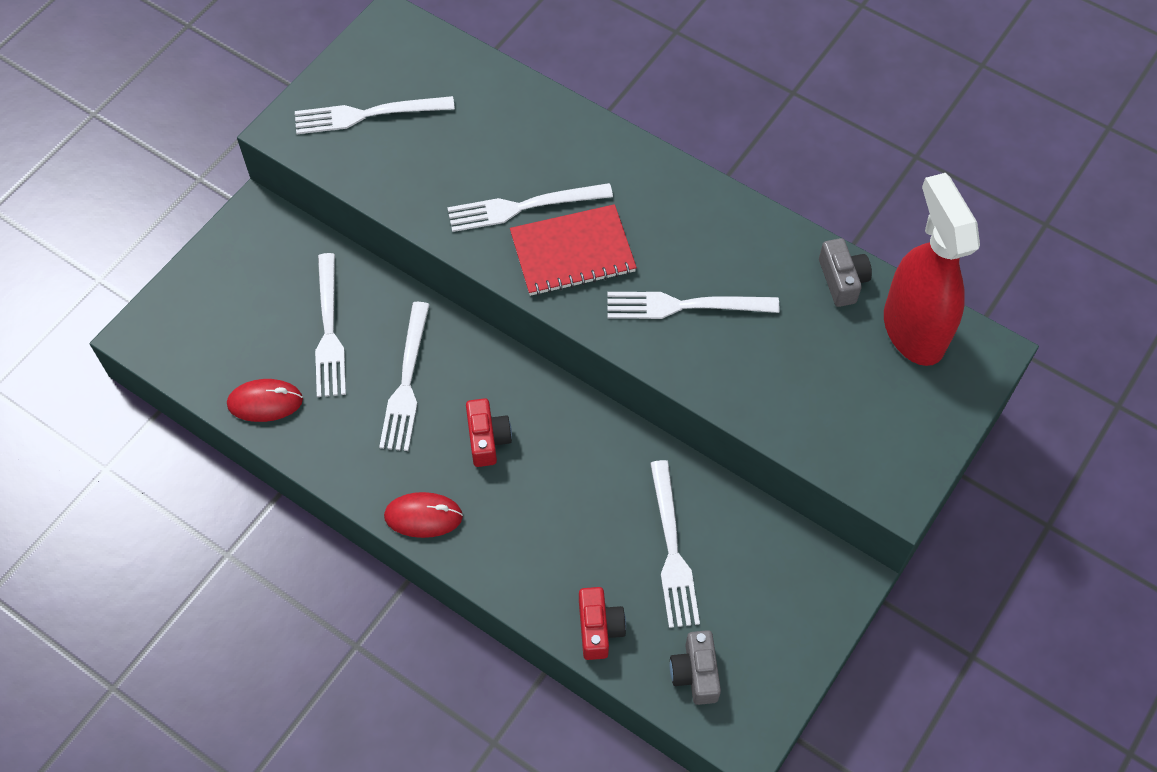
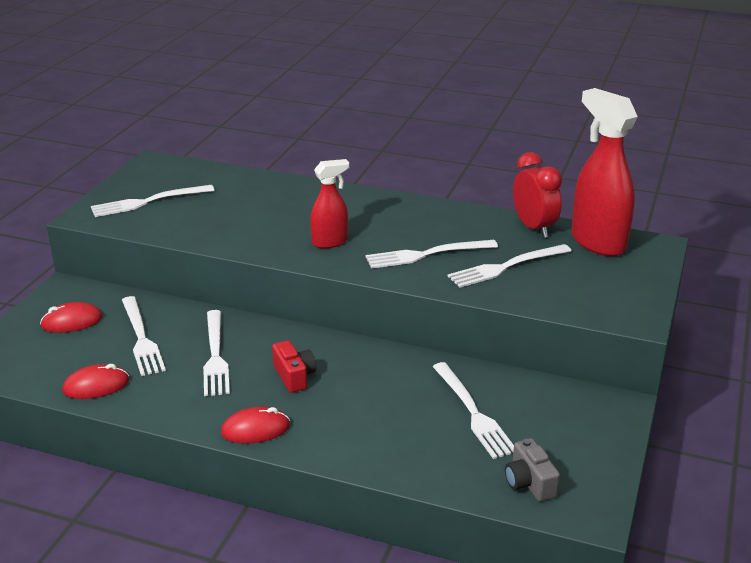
camera: 15 degrees left, 30 degrees down
white fork [447,183,613,232] -> white fork moved to [447,244,571,288]
red notebook [510,204,637,296] -> red spray bottle [310,159,350,249]
red camera [579,587,626,660] -> none
grey camera [819,238,872,307] -> red clock [513,152,562,238]
none -> red mouse [40,302,103,333]

